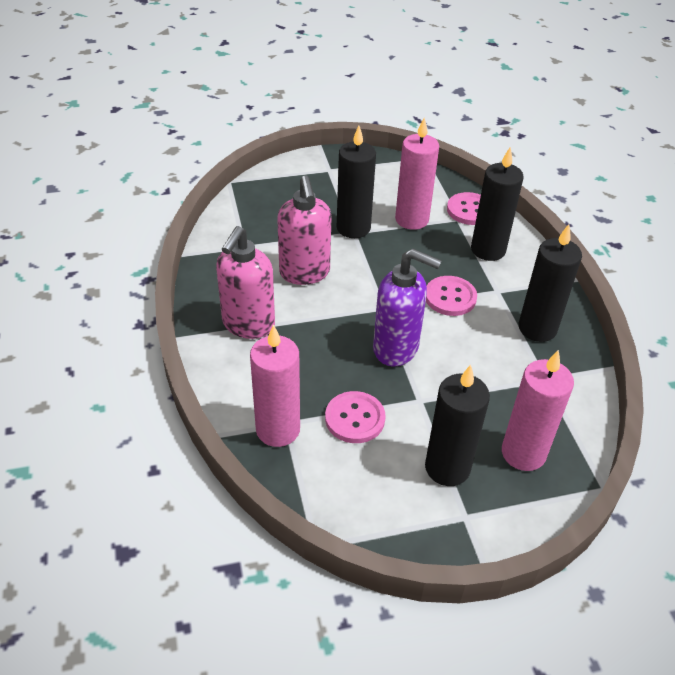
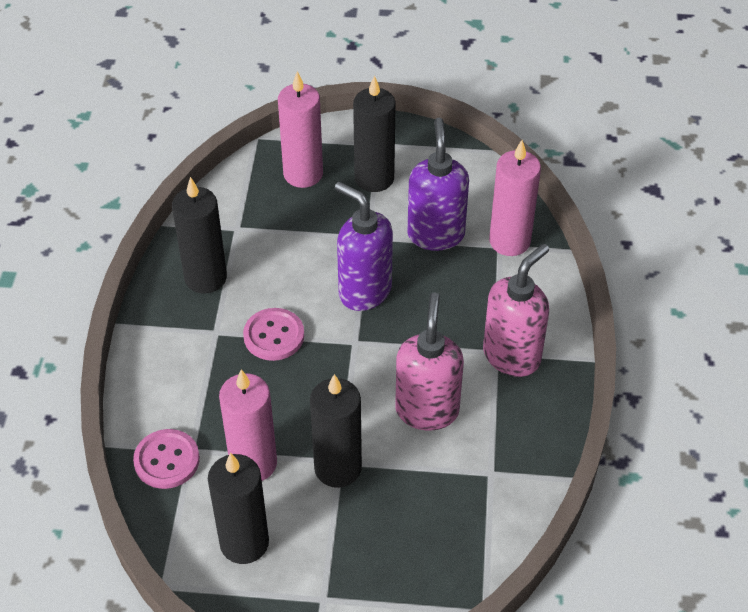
camera: 160 degrees left, 5 degrees up
pink button [325,391,386,443] -> purple soap dispenser [407,118,469,251]
black candle [471,147,524,261] -> black candle moved to [208,452,269,564]

